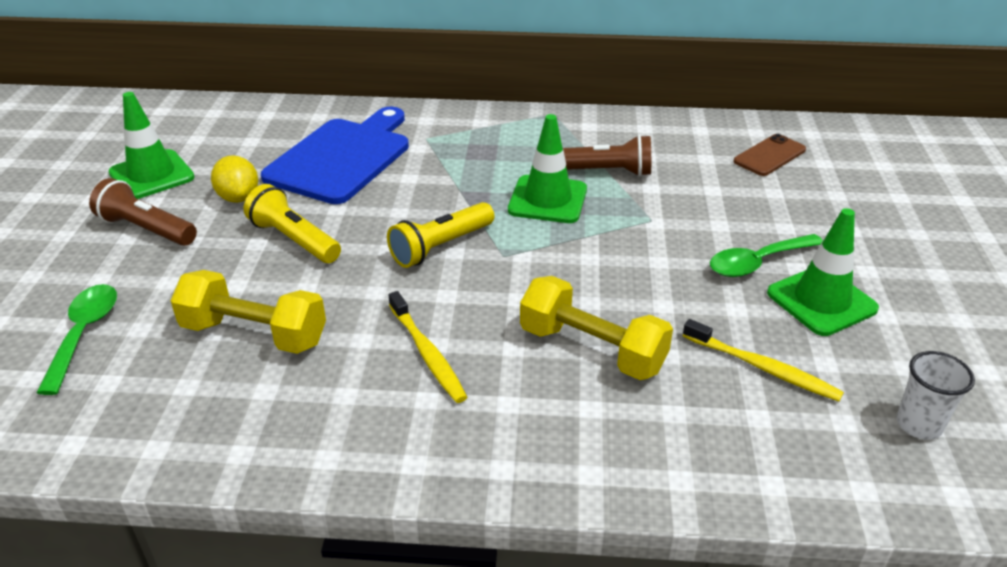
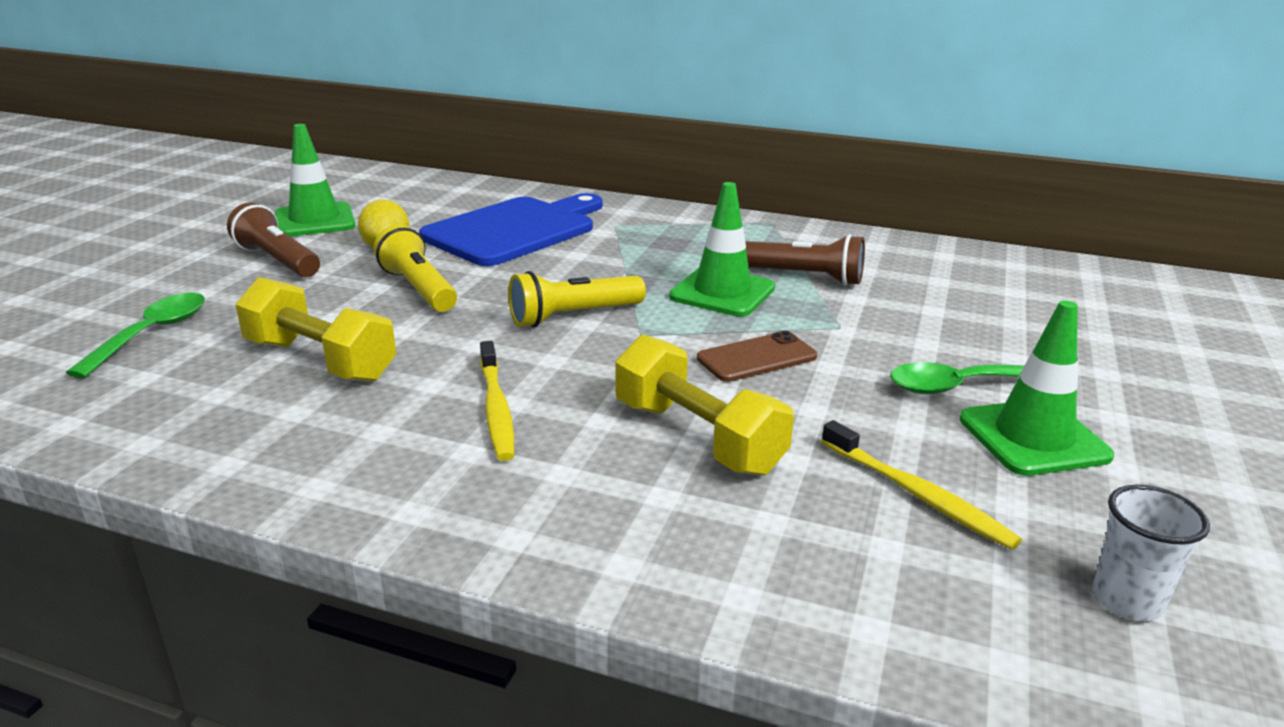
camera: 15 degrees right, 10 degrees down
brown phone [733,134,806,176] -> brown phone moved to [697,331,817,382]

